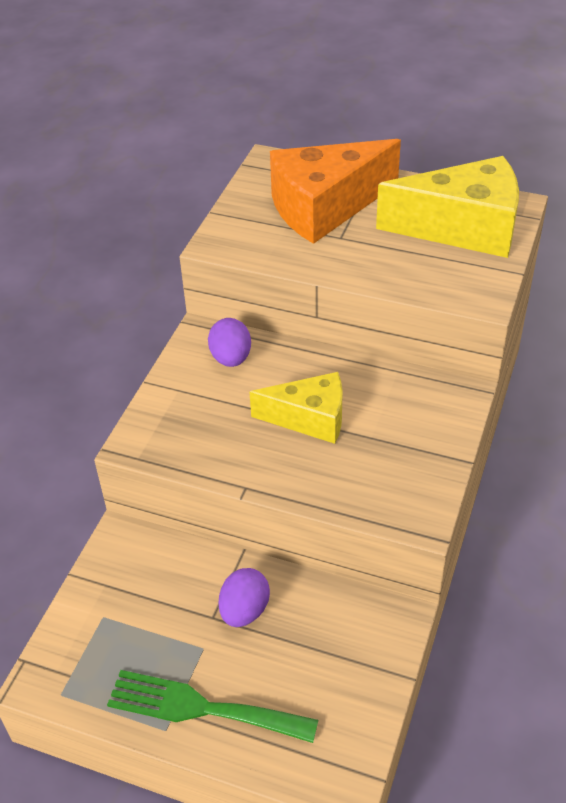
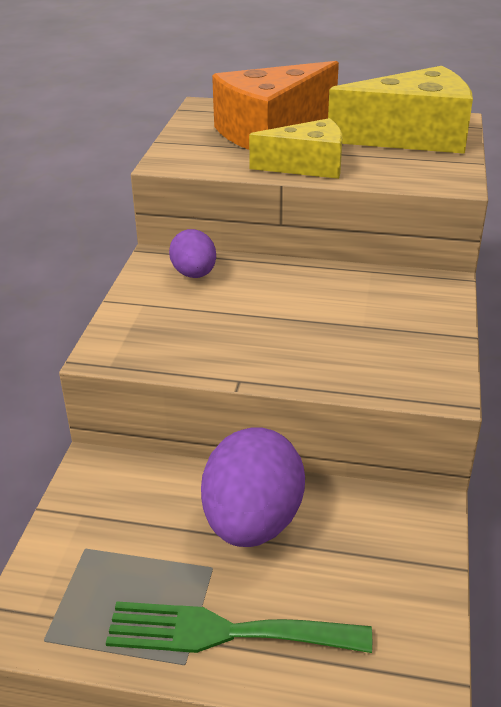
camera: 10 degrees left, 10 degrees down
purple egg [219,568,270,627] -> purple egg [201,427,305,547], size x1.77
yellow cheese [250,372,343,444] -> yellow cheese moved to [249,118,342,179]

